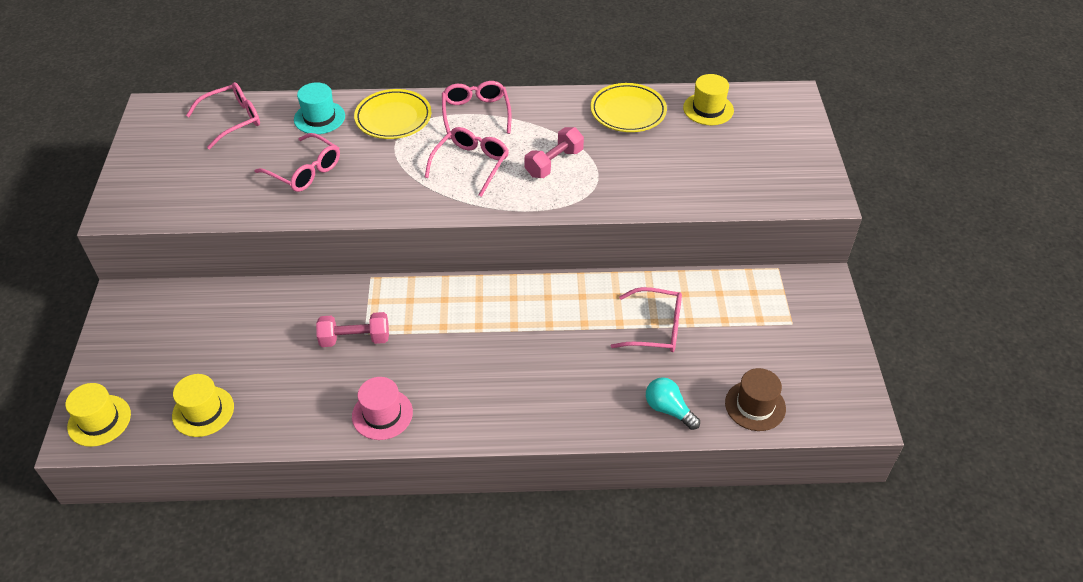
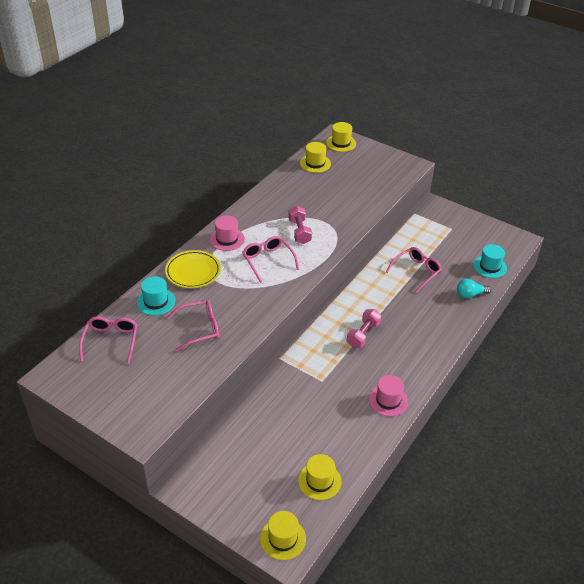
camera: 55 degrees left, 5 degrees down
pink dumbbell [316,312,389,347] -> pink dumbbell moved to [347,309,381,348]
pink glasses [442,81,512,139] -> pink hat [210,216,245,251]
yellow plate [590,83,667,132] -> none
brown hat [725,368,786,431] -> turquoise hat [473,244,507,278]
none -> yellow hat [326,122,356,152]

